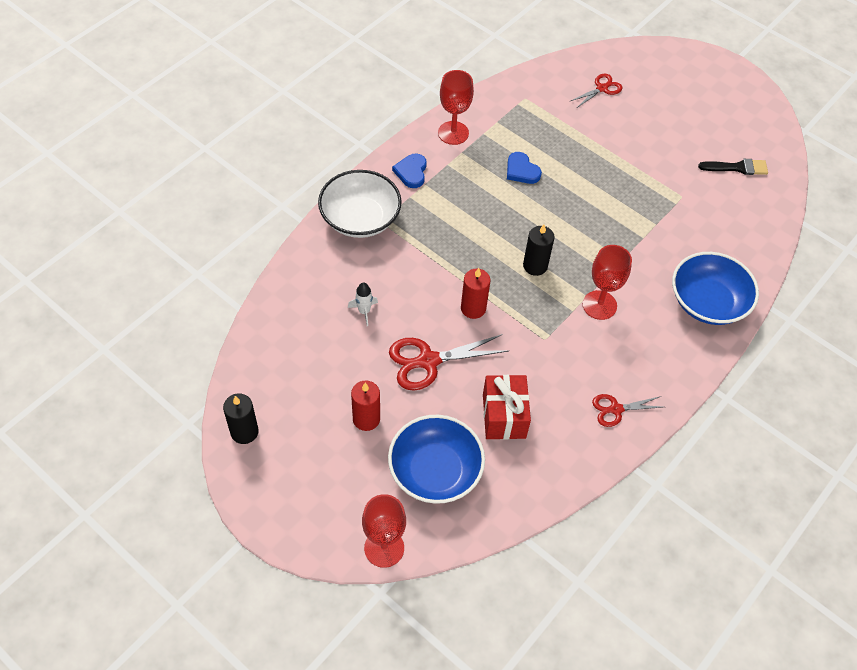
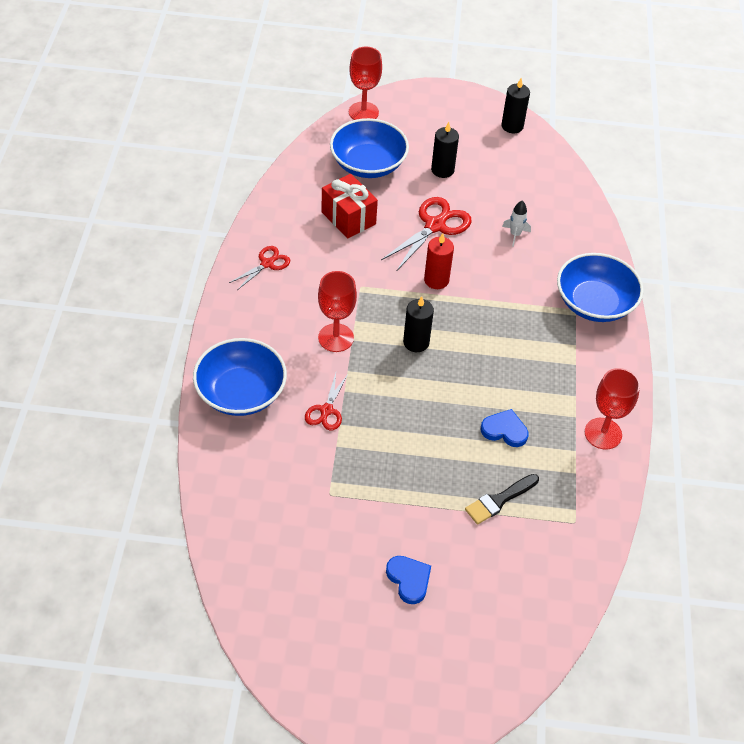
camera: 145 degrees right, 5 degrees down
white bowl [318,170,402,238] -> blue bowl [557,253,644,322]
red candle [351,380,380,431] -> black candle [431,122,459,178]
blue heart [392,153,427,188] -> blue heart moved to [386,556,431,604]
red scissors [569,74,623,108] -> red scissors moved to [305,373,349,431]
black brush [698,159,768,175] -> black brush moved to [465,474,539,525]

